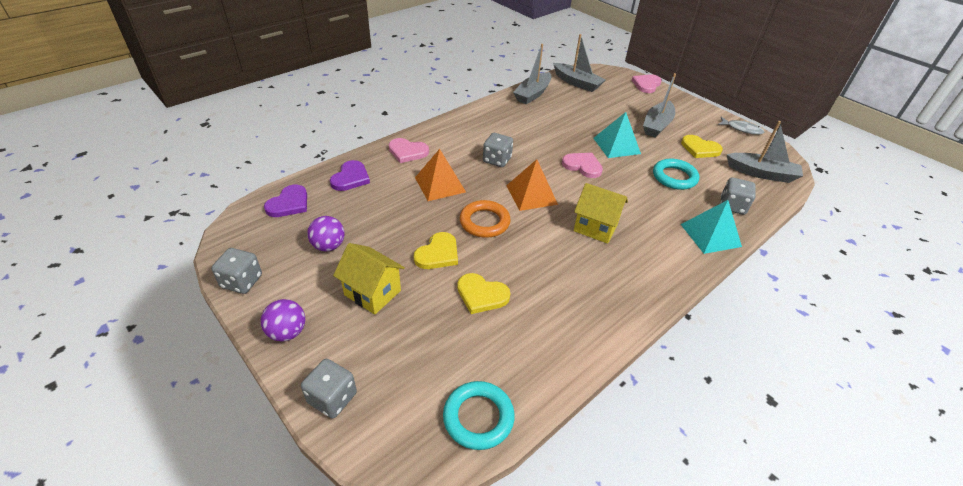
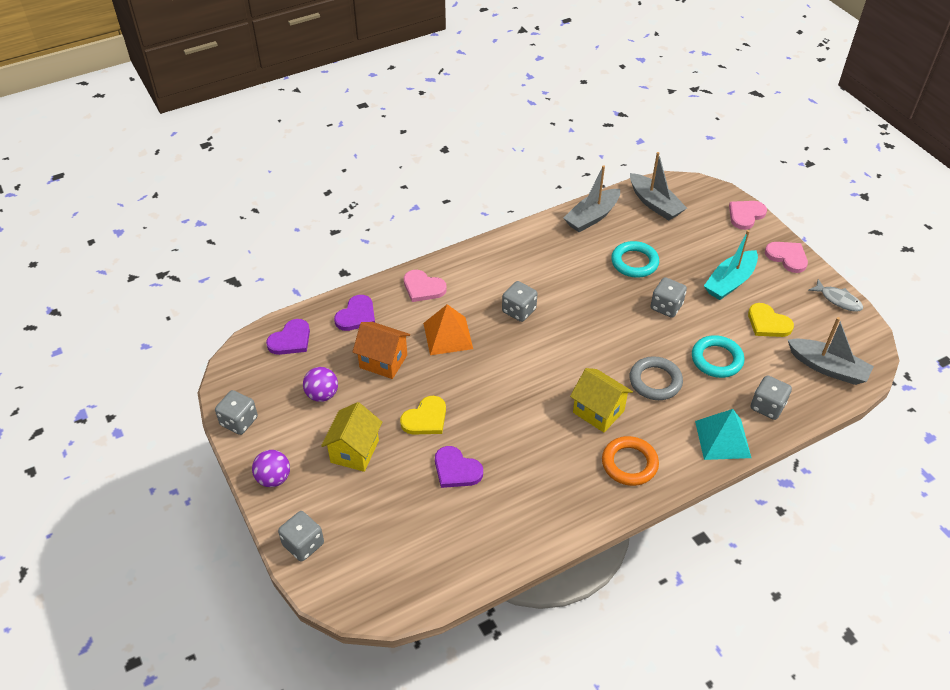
camera: 15 degrees right, 5 degrees up
yellow house [333,243,405,315] -> yellow house turned 60 degrees clockwise [321,402,382,472]
turquoise ring [443,381,515,450] -> turquoise ring moved to [611,241,659,278]
yellow heart [457,273,510,314] -> purple heart [435,446,483,488]
orange ring [460,200,511,238] -> orange ring moved to [602,436,659,486]
orange pyramid [506,159,558,211] -> none
pink heart [562,153,603,178] -> pink heart moved to [765,242,808,273]
turquoise pyramid [593,112,641,158] -> grey dice [650,277,687,318]
grey boat [643,73,676,138] -> turquoise boat [704,230,758,300]
none -> orange house [353,322,410,379]
none -> grey ring [630,356,683,400]

